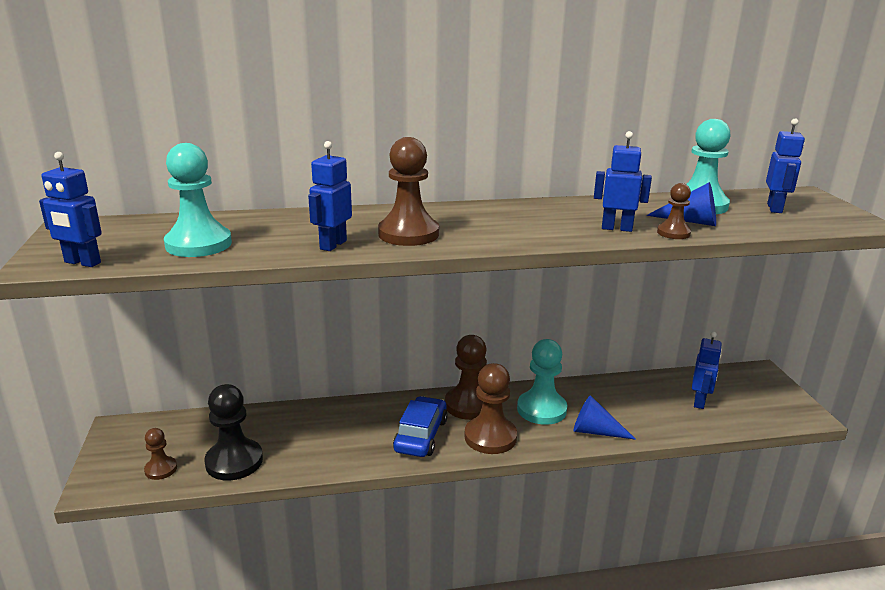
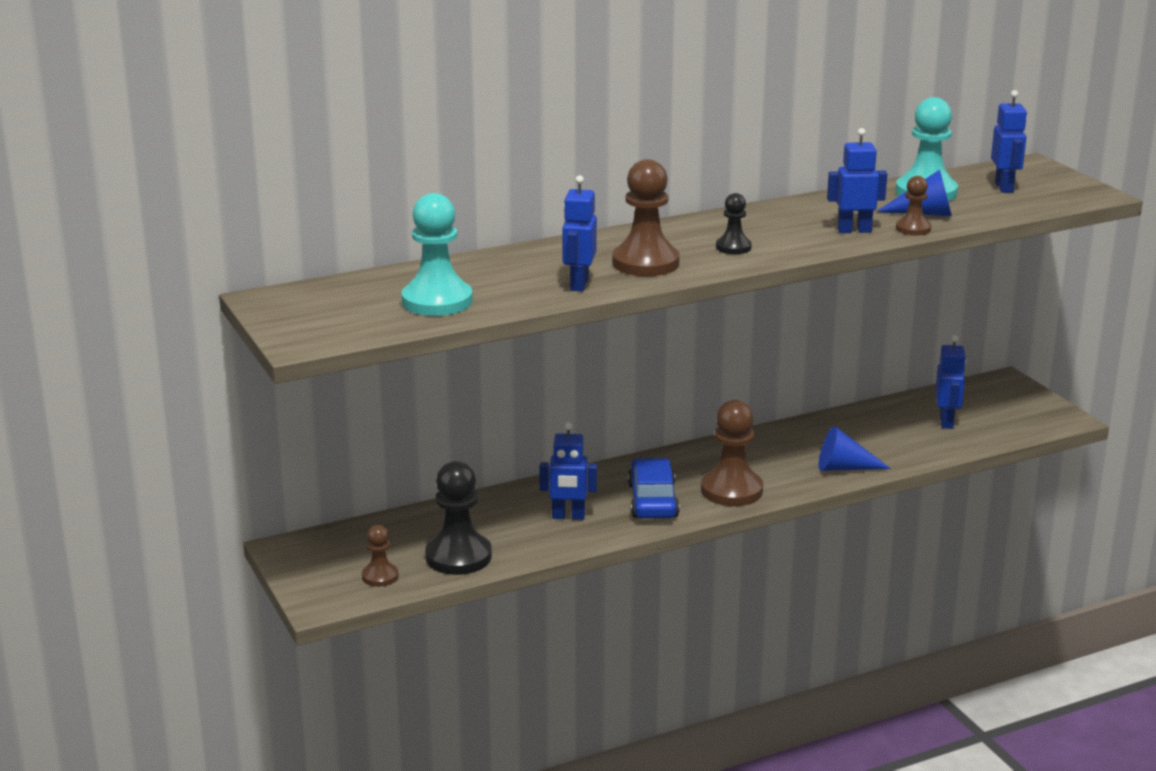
camera: 15 degrees left, 0 degrees up
blue robot [39,152,102,267] -> blue robot moved to [539,422,597,520]
brown pawn [445,335,487,420] -> none
turquoise pawn [517,339,567,425] -> none
none -> black pawn [716,193,752,254]

